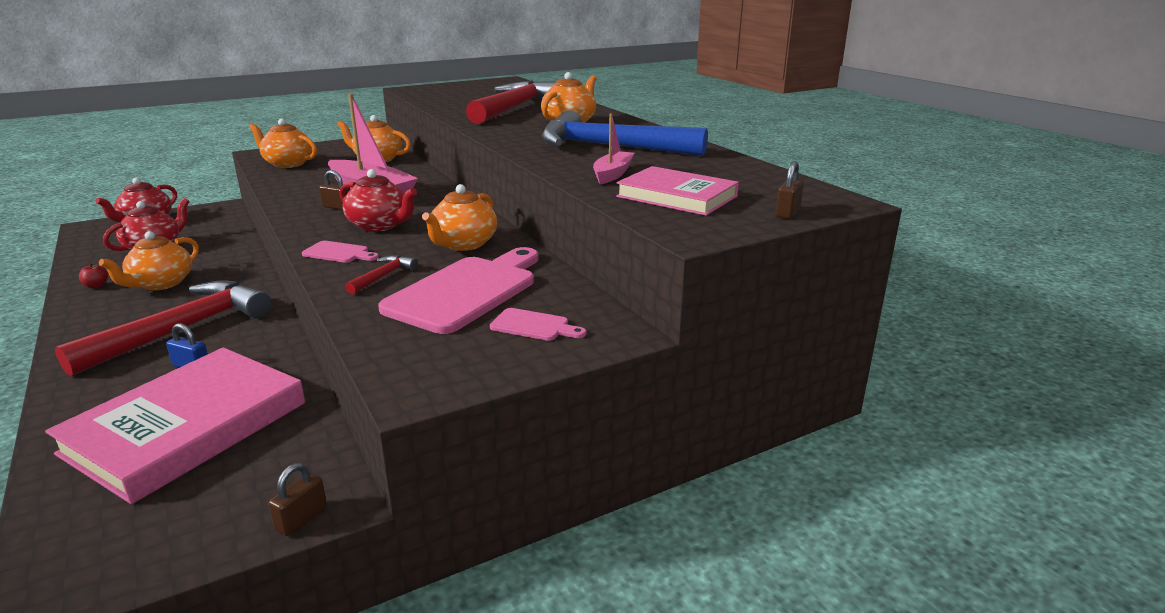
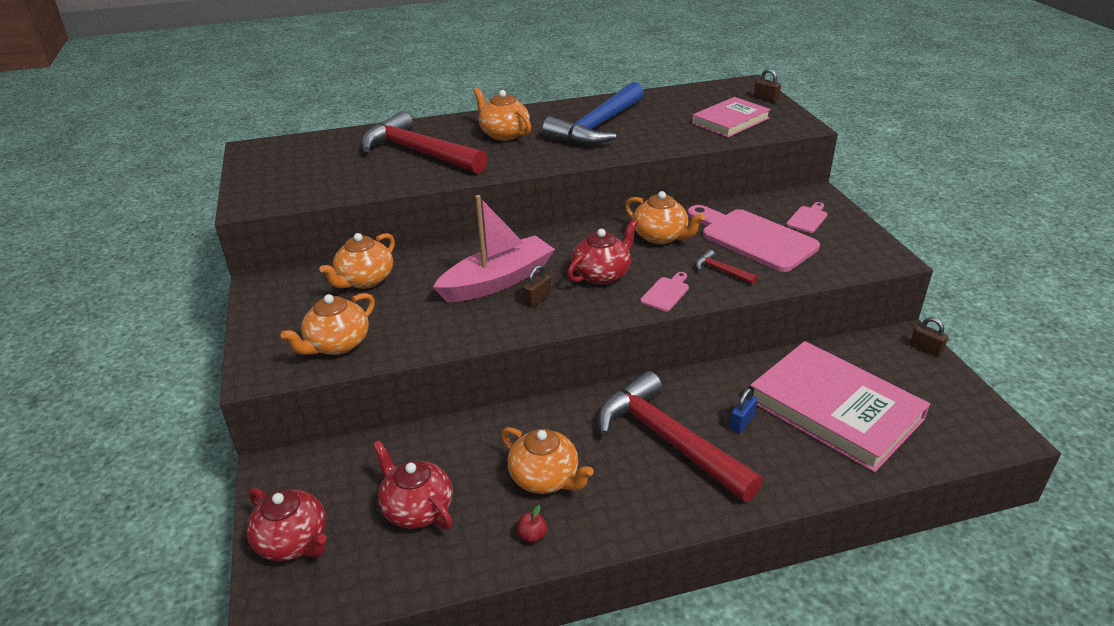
camera: 75 degrees left, 10 degrees up
pink boat [593,114,635,184] -> none

